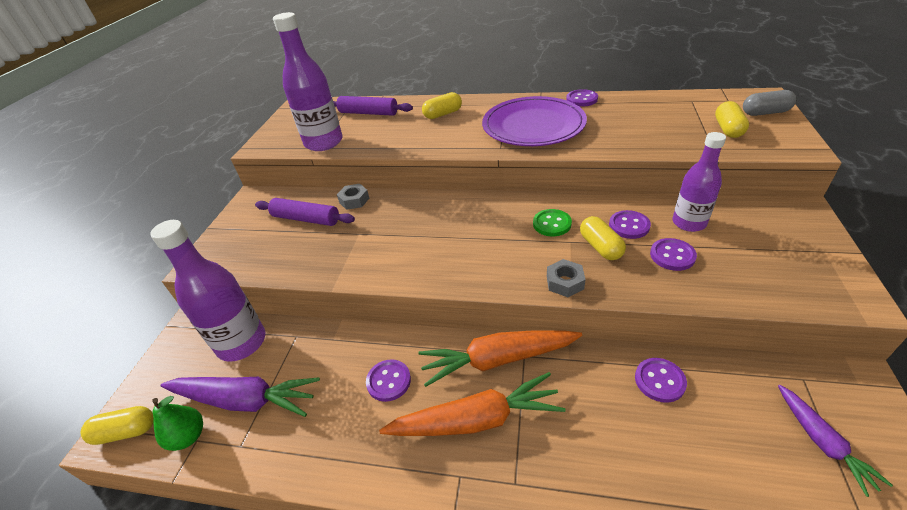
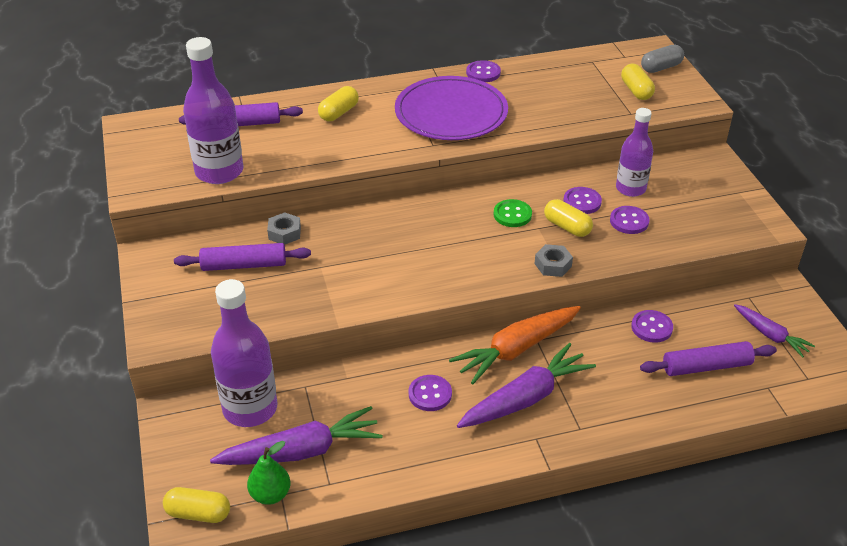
camera: 30 degrees left, 0 degrees up
yellow capsule [80,406,154,445] -> yellow capsule turned 45 degrees clockwise [163,487,230,523]
orange carrot [379,372,565,436] -> purple carrot [457,343,596,428]
none -> purple rolling pin [640,341,777,376]

